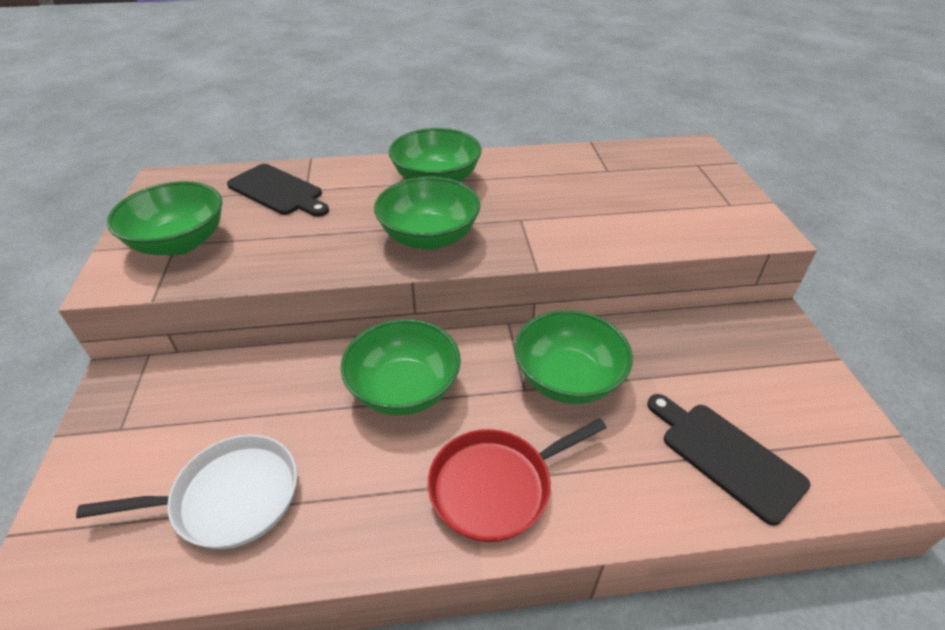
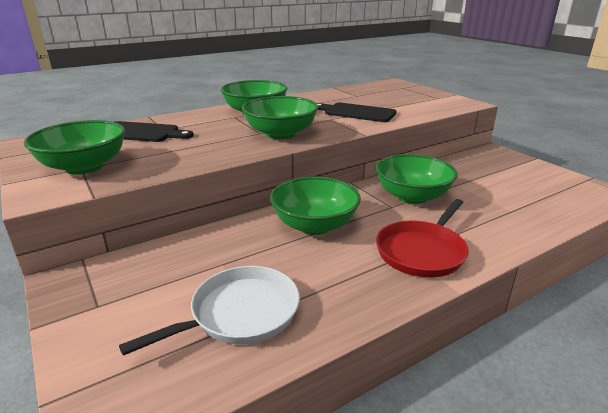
camera: 25 degrees left, 15 degrees down
black cutting board [647,394,810,526] -> black cutting board moved to [316,103,396,122]

